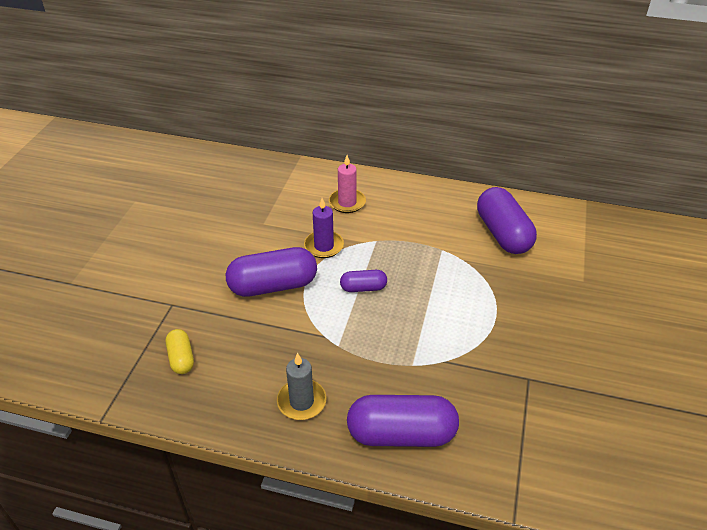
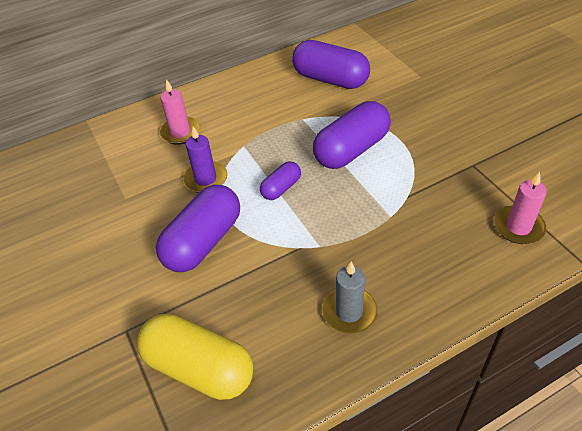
camera: 40 degrees left, 5 degrees up
yellow capsule [166,329,194,374] -> yellow capsule [137,314,253,400], size x1.92
purple capsule [347,395,459,447] -> purple capsule moved to [313,101,391,169]
none -> pink candle [494,172,547,244]

